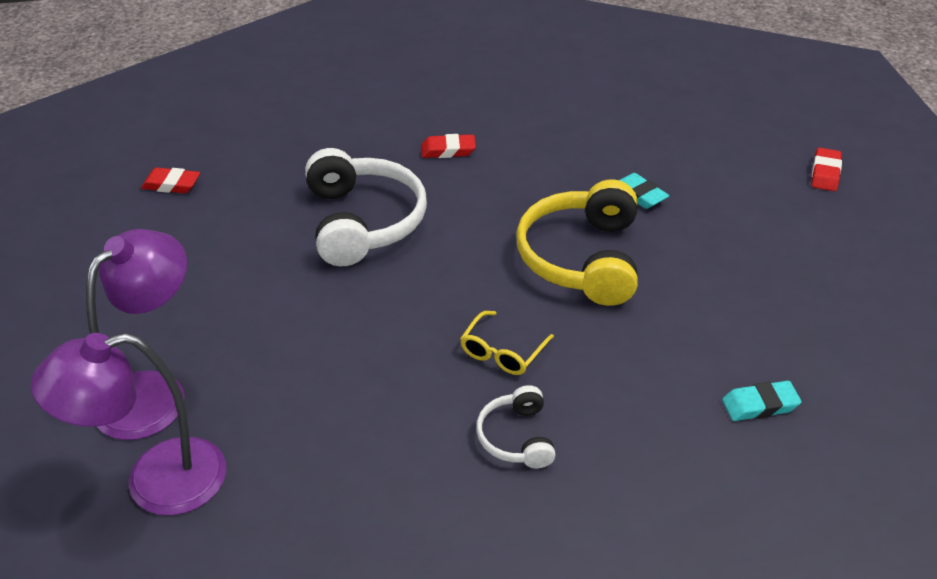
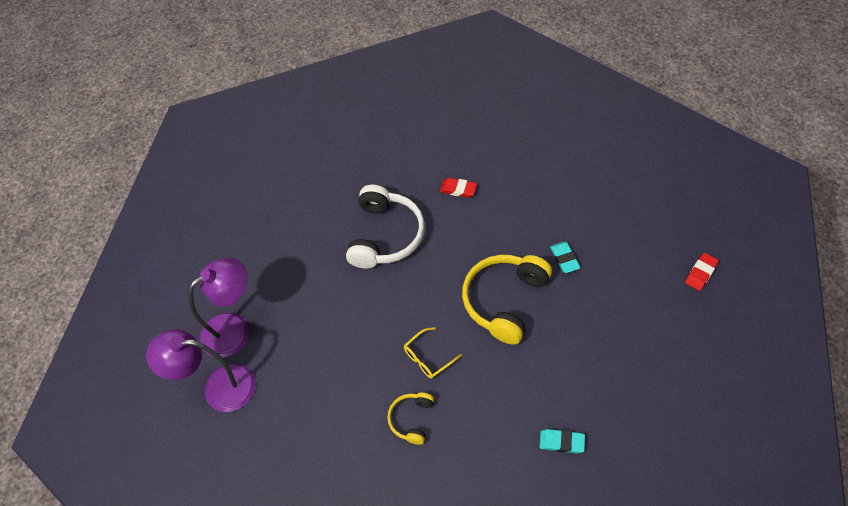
camera: 25 degrees right, 15 degrees up
red eraser [141,167,200,193] -> none
white headphones [476,385,556,468] -> yellow headphones [387,393,434,445]

